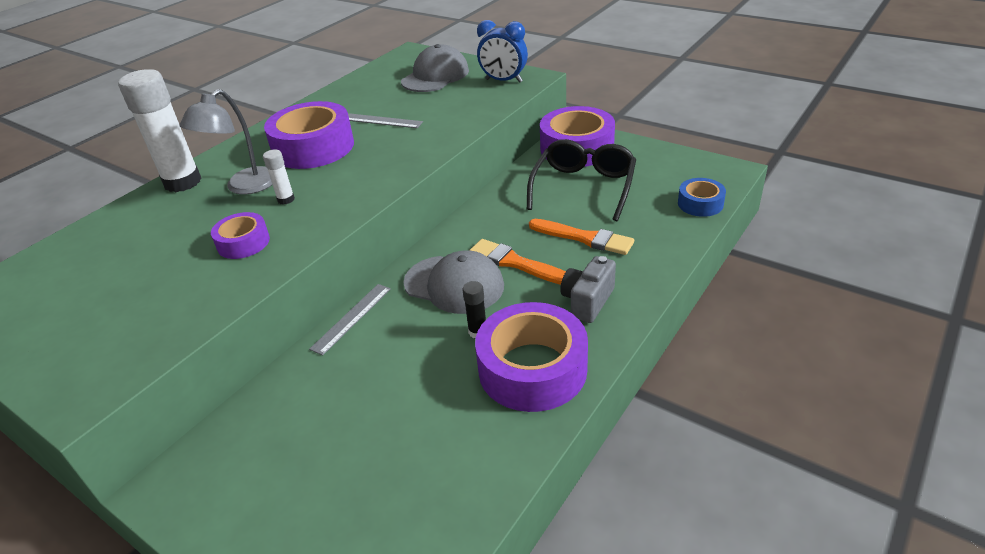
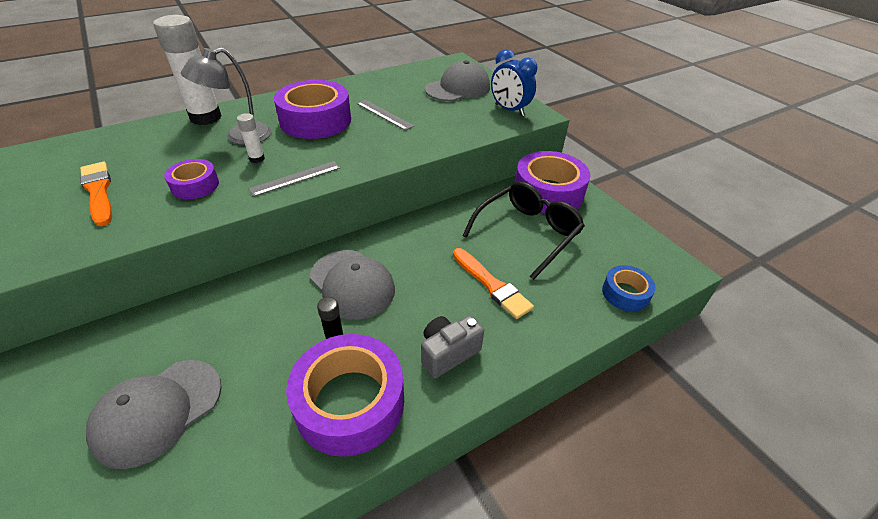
camera: 20 degrees right, 5 degrees up
grey ruler [309,284,391,355] -> grey ruler moved to [249,161,341,197]
orange brush [469,239,566,285] -> orange brush moved to [80,162,112,226]
none -> grey cap [86,360,222,469]

